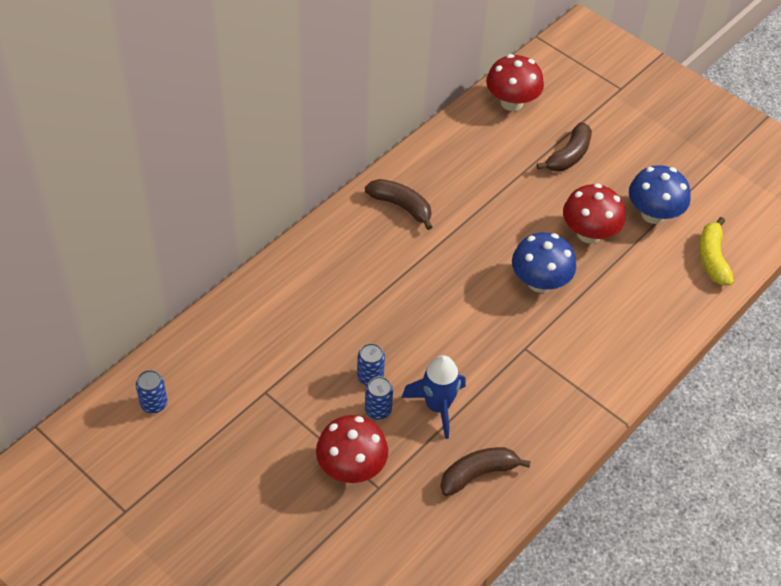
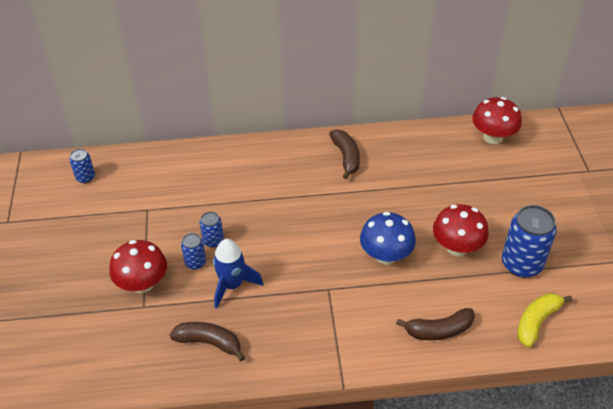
camera: 45 degrees right, 5 degrees down
brown banana [536,122,592,171] -> brown banana moved to [396,308,475,340]
blue mushroom [629,165,691,224] -> blue can [502,205,557,278]

